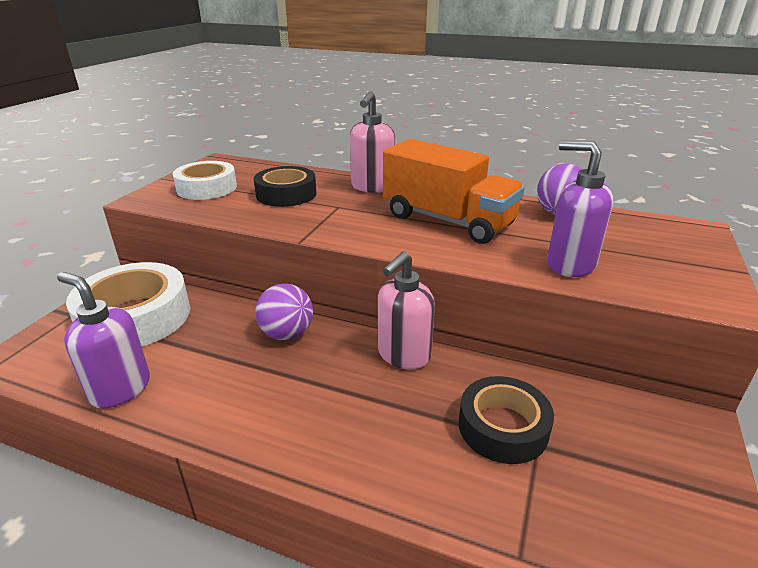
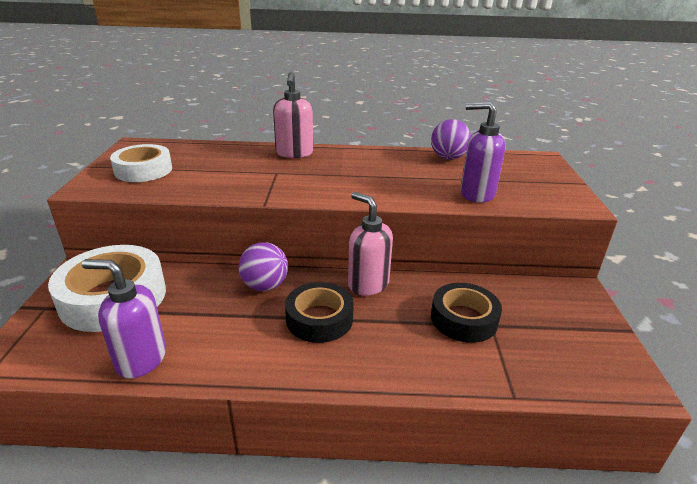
camera: 20 degrees left, 0 degrees up
black tape [254,166,316,207] -> black tape moved to [285,282,354,343]
pink soap dispenser [378,251,435,369] -> pink soap dispenser turned 120 degrees clockwise [348,192,393,296]
orange truck [383,139,525,244] -> none

